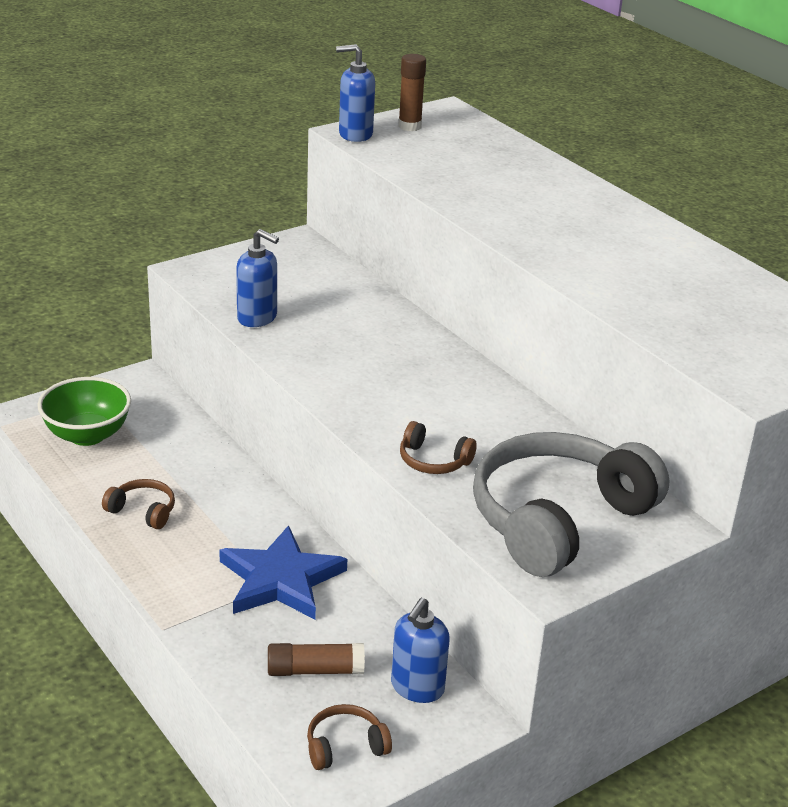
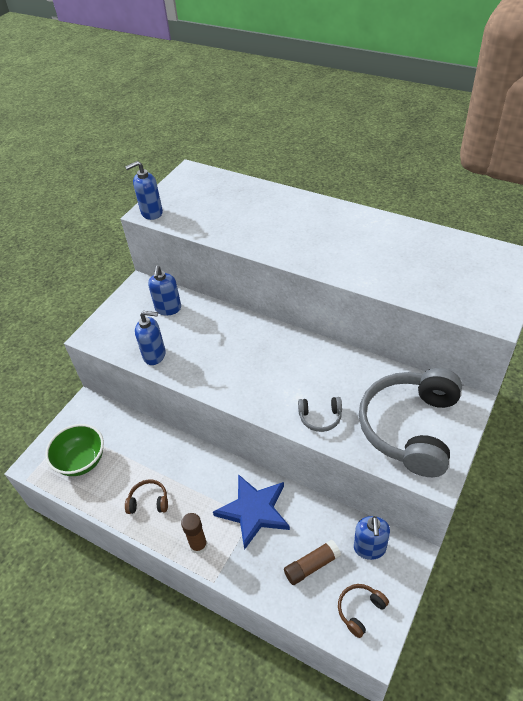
camera: 20 degrees left, 15 degrees up
brown glue stick [399,54,426,131] -> brown glue stick moved to [181,513,207,554]
brown headphones [400,421,477,474] -> grey headphones [298,397,342,432]
none -> blue soap dispenser [148,266,181,315]

